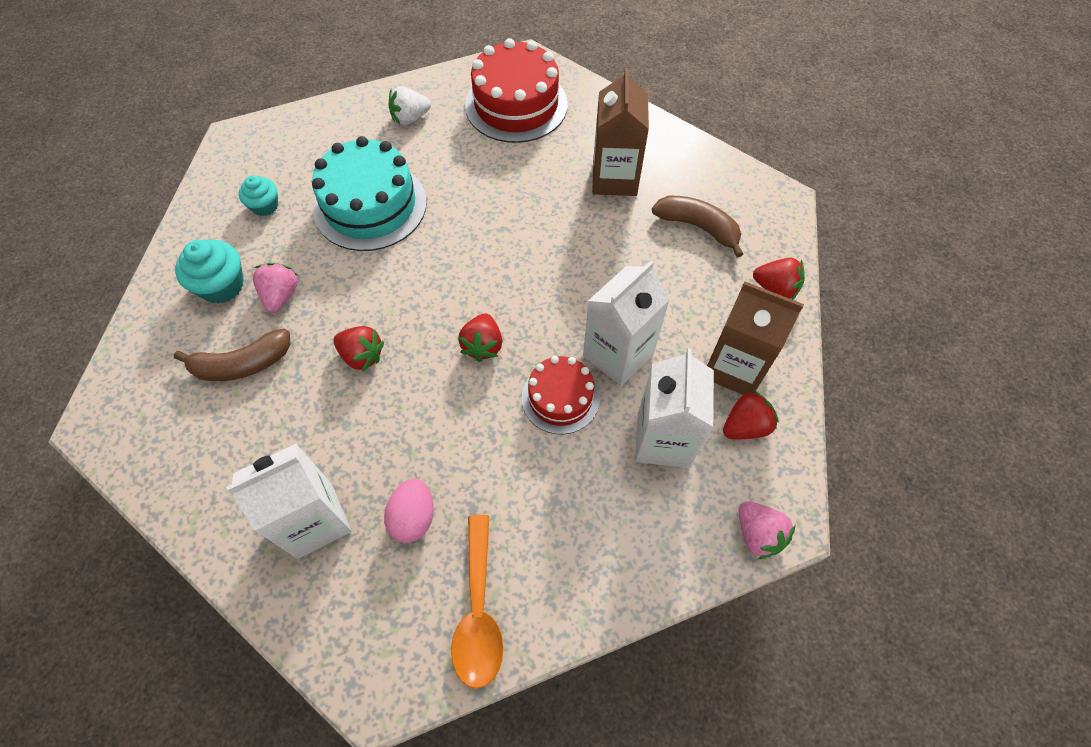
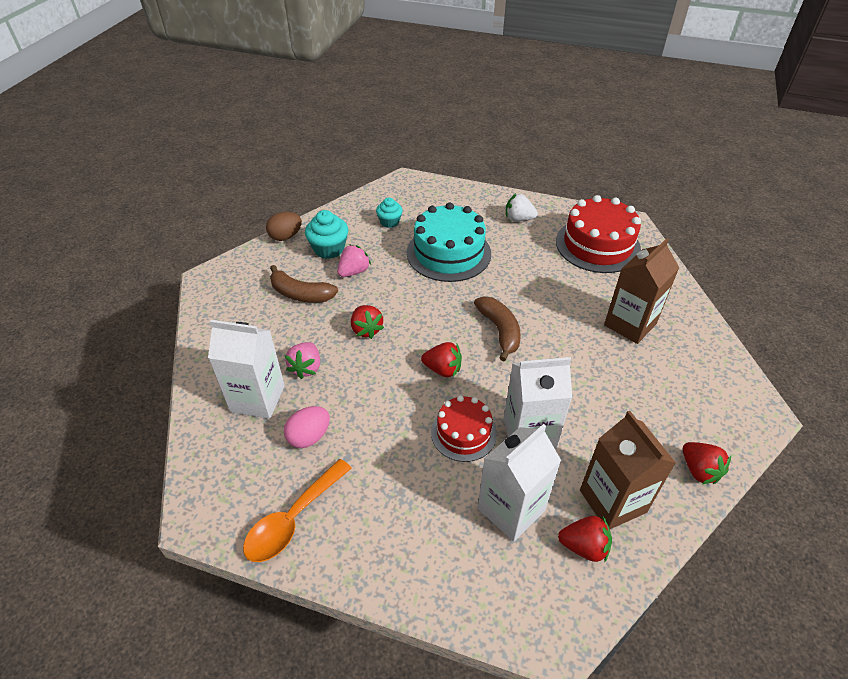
camera: 40 degrees right, 15 degrees down
red strawberry [458,313,502,362] -> red strawberry turned 120 degrees counterclockwise [421,342,462,377]
brown banana [652,196,743,258] -> brown banana moved to [474,296,521,361]
pink strawberry [739,501,796,559] -> pink strawberry moved to [285,342,320,379]
none -> brown egg [266,212,302,241]

